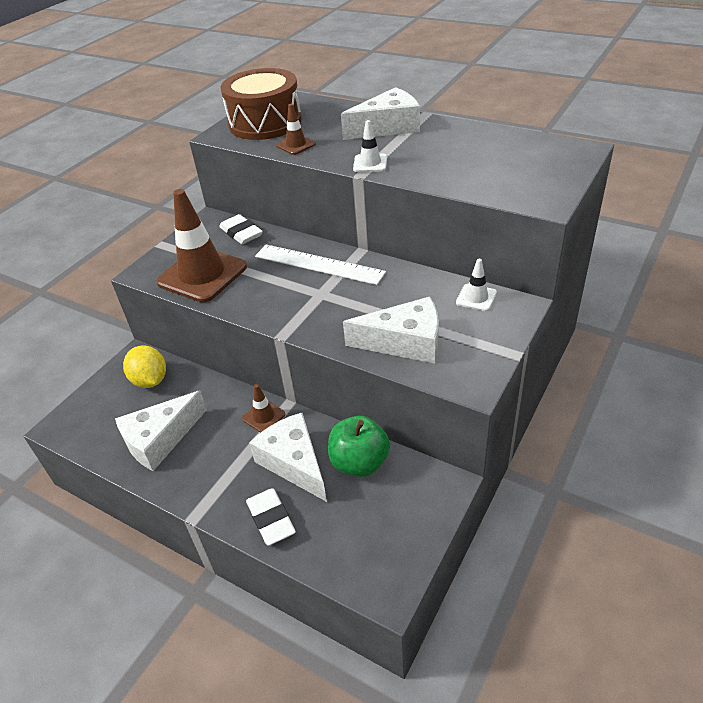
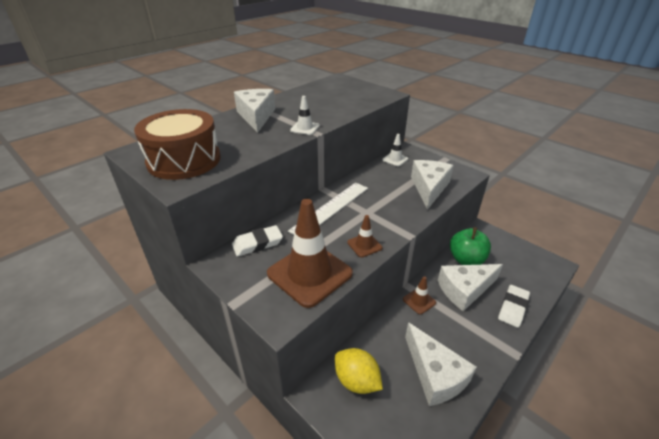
camera: 80 degrees left, 5 degrees down
yellow lemon [123,345,166,388] -> yellow lemon turned 60 degrees clockwise [335,348,383,394]
white eraser [246,488,296,546] -> white eraser turned 45 degrees counterclockwise [498,285,530,328]
brown traffic cone [276,104,316,155] -> brown traffic cone moved to [347,215,382,257]

